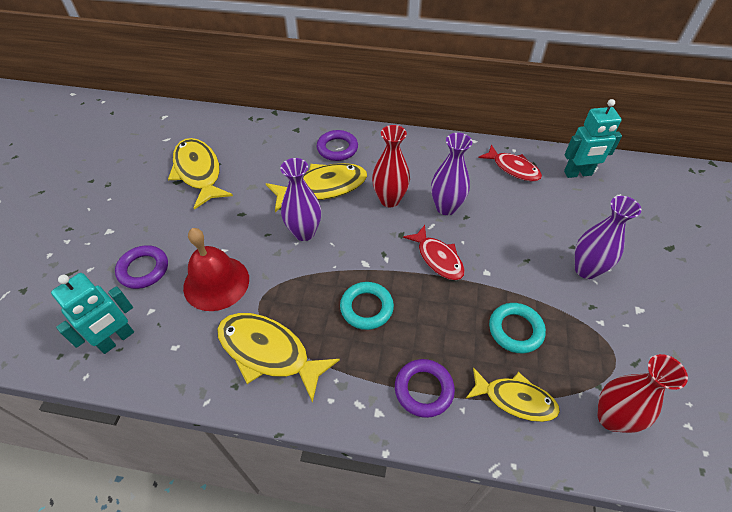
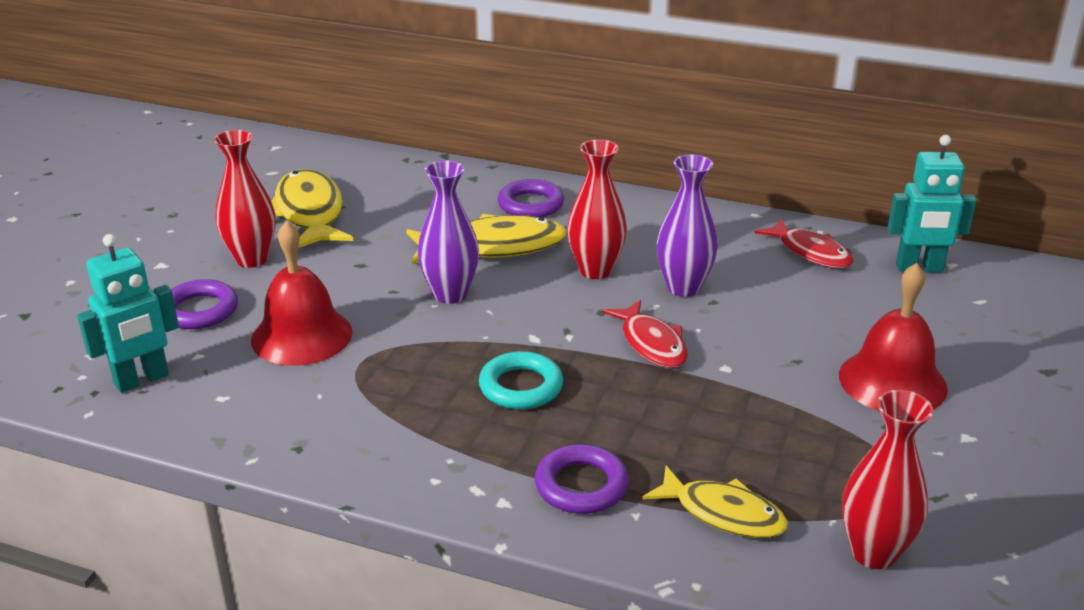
camera: 10 degrees right, 20 degrees down
yellow fish [217,313,340,403] -> none
turquoise ring [489,303,546,353] -> none
purple vase [575,196,642,279] -> red bell [839,263,948,411]
none -> red vase [214,130,276,268]

